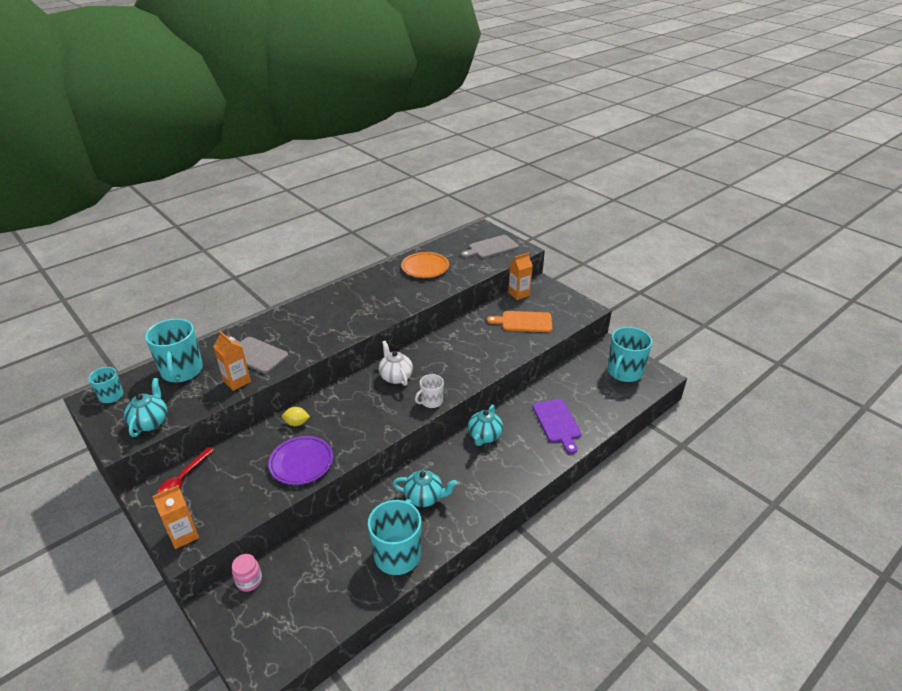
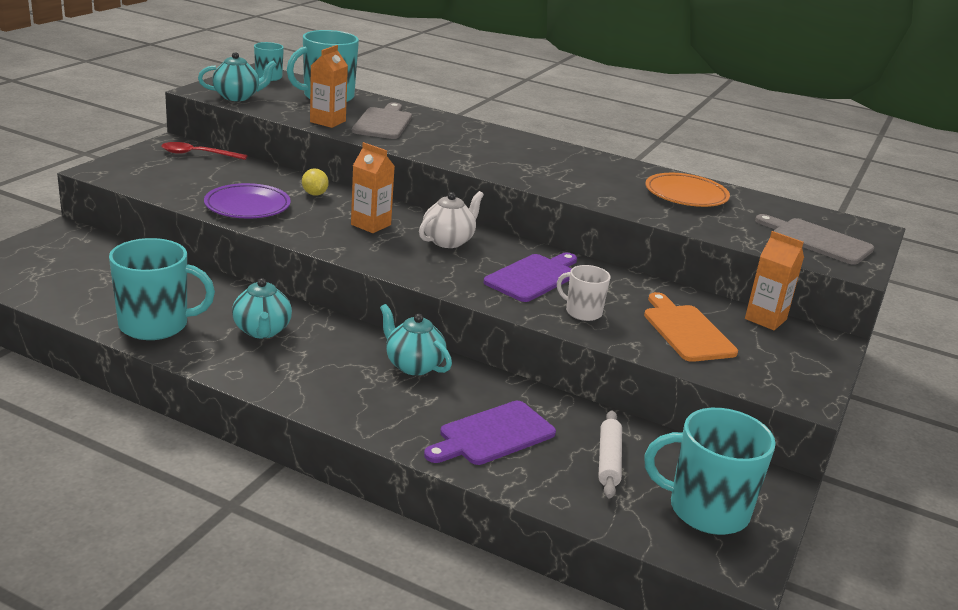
camera: 65 degrees right, 10 degrees down
orange carton [152,485,199,549] -> orange carton moved to [351,142,395,233]
pink jar [232,554,262,592] -> none
white mug [415,374,444,408] -> white mug moved to [557,265,611,321]
turquoise teapot [468,404,503,446] -> turquoise teapot turned 45 degrees clockwise [380,304,452,375]
none -> purple cutting board [483,253,577,302]
none -> white rolling pin [598,411,622,498]

